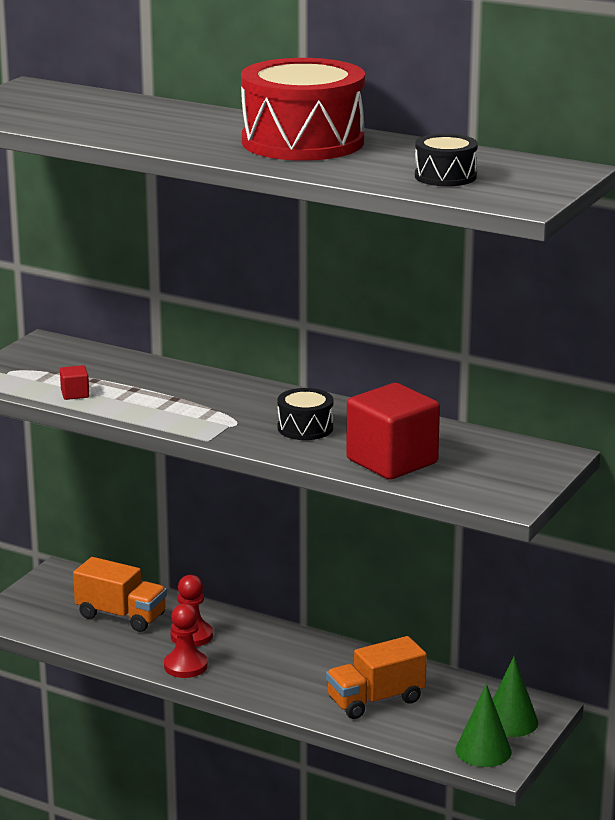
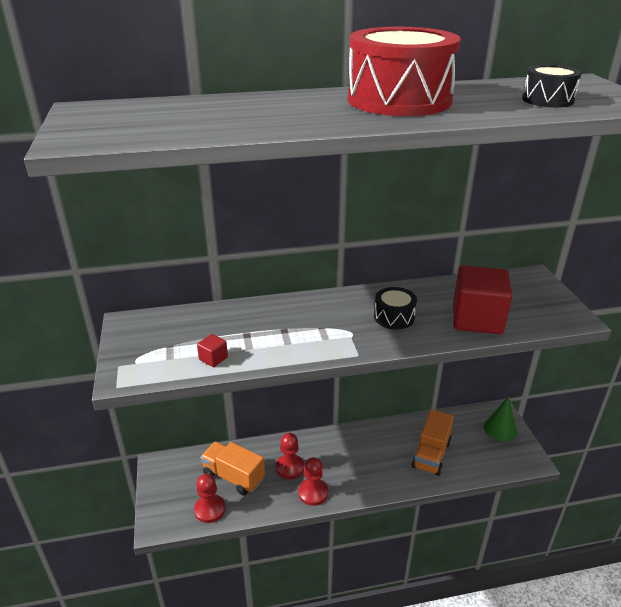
camera: 40 degrees left, 10 degrees up
orange truck [73,557,167,632] -> orange truck turned 135 degrees counterclockwise [200,441,265,496]
green cone [455,684,512,767] -> none
none -> red pawn [194,474,225,523]

